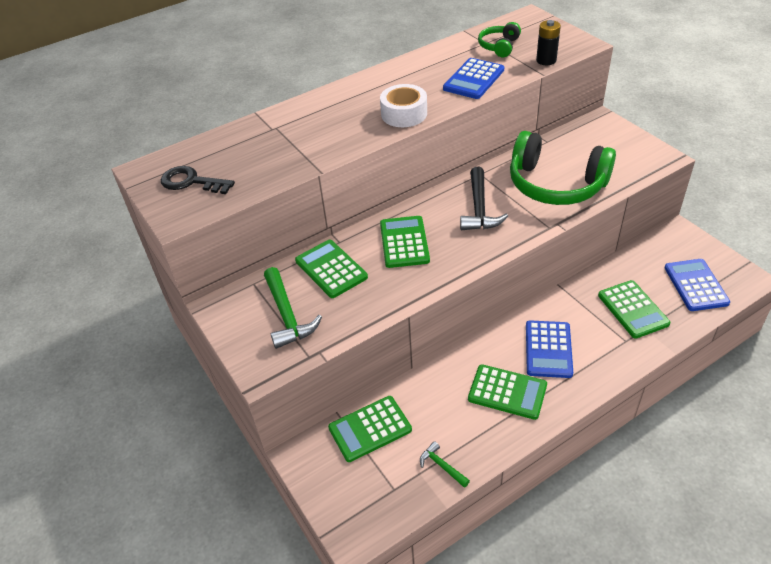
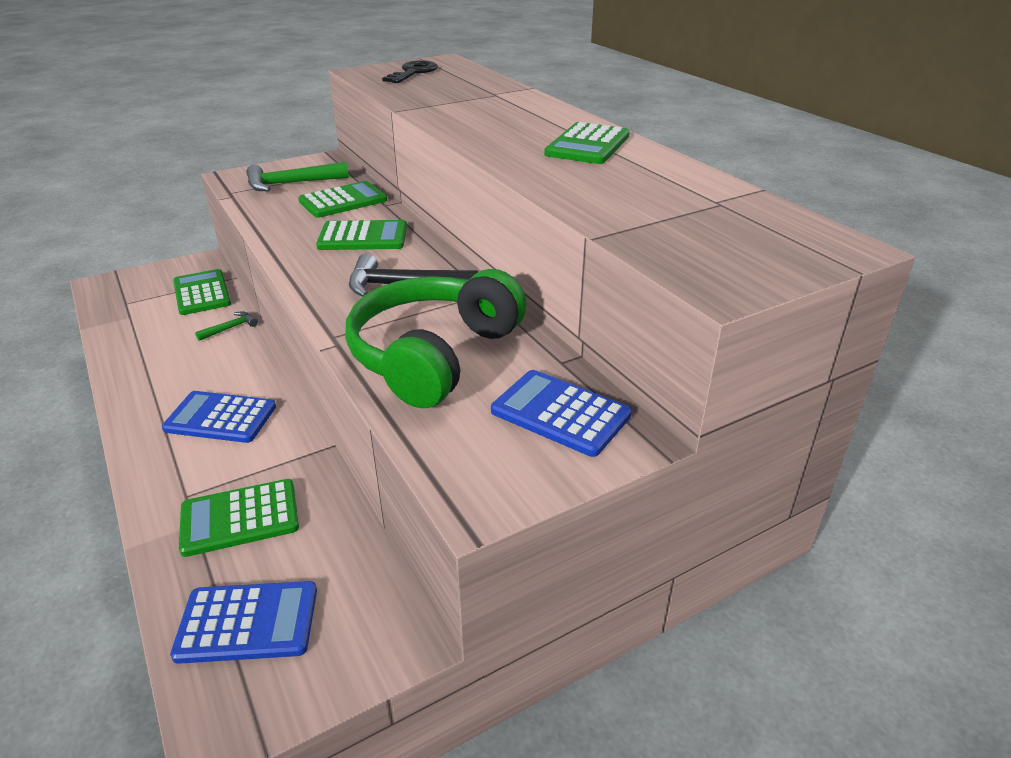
camera: 90 degrees right, 10 degrees down
white tape [380,84,427,127] -> none
green hammer [420,441,470,488] -> green hammer moved to [195,311,258,341]
blue calculator [443,58,504,99] -> blue calculator moved to [491,370,632,457]
green calculator [468,364,547,420] -> green calculator moved to [544,122,630,164]
green headphones [478,22,521,57] -> none
black battery [536,20,561,65] -> none

